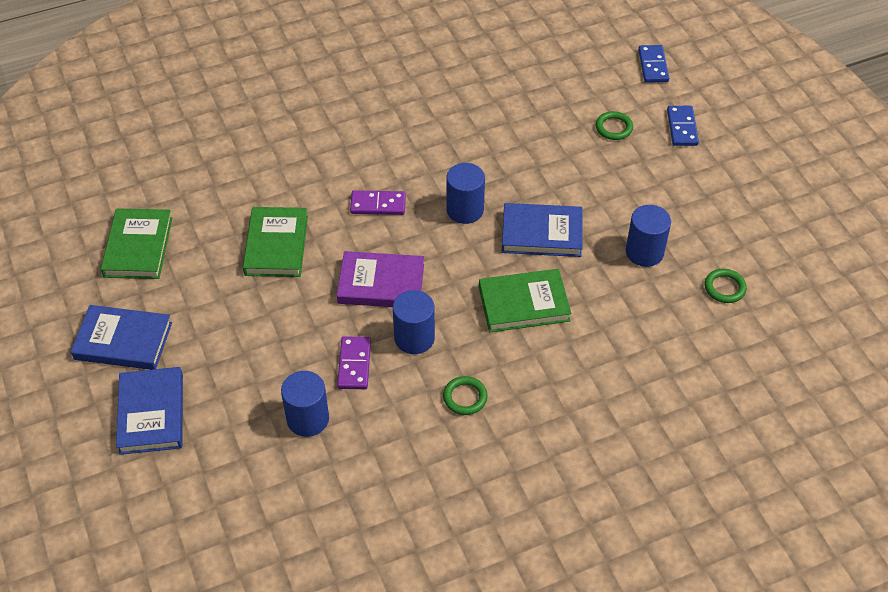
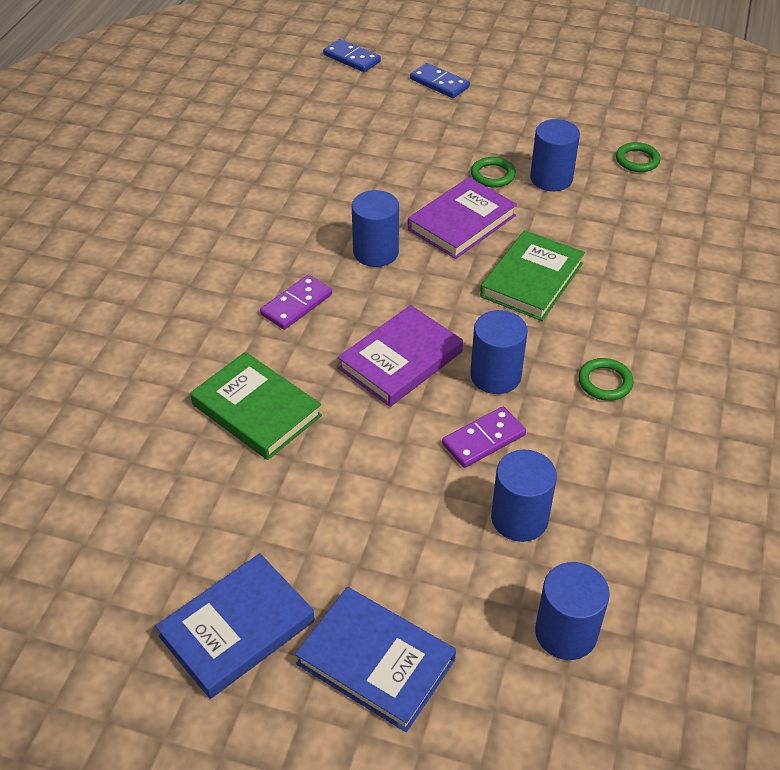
camera: 50 degrees left, 5 degrees down
green book [101,208,172,279] -> none
purple domino [337,336,371,389] -> purple domino turned 75 degrees counterclockwise [442,407,526,468]
blue book [502,203,583,257] -> purple book [408,177,517,259]
green ring [596,111,633,140] -> green ring moved to [471,157,516,188]
none -> blue cylinder [535,562,610,660]

